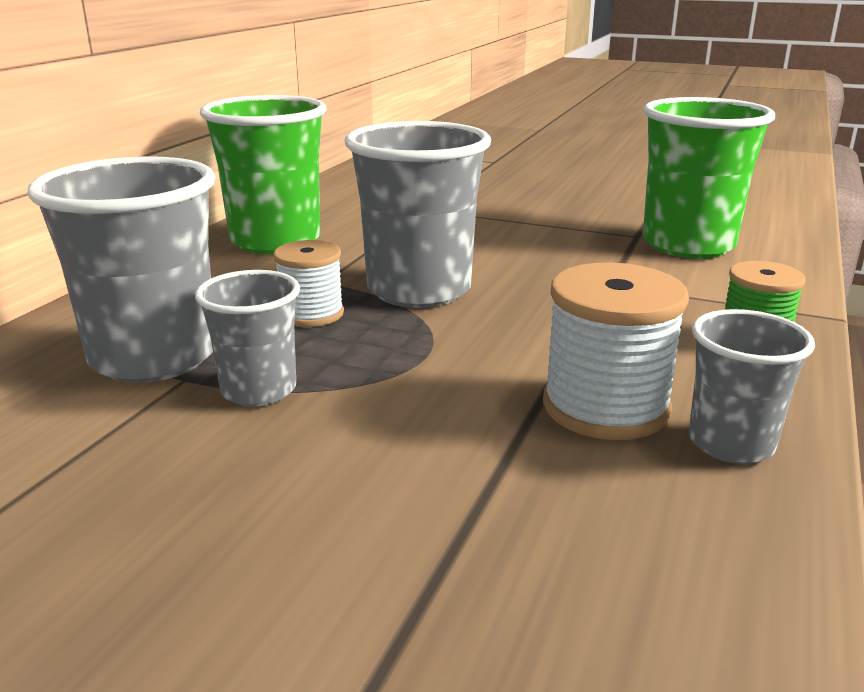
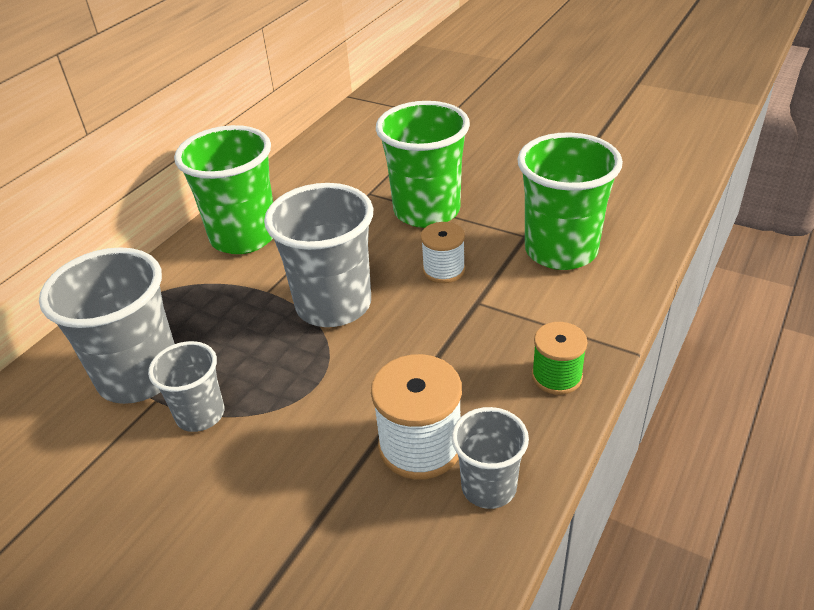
camera: 10 degrees right, 15 degrees up
white spool [273,240,344,327] -> white spool moved to [421,222,465,283]
none -> green cup [376,101,470,228]

